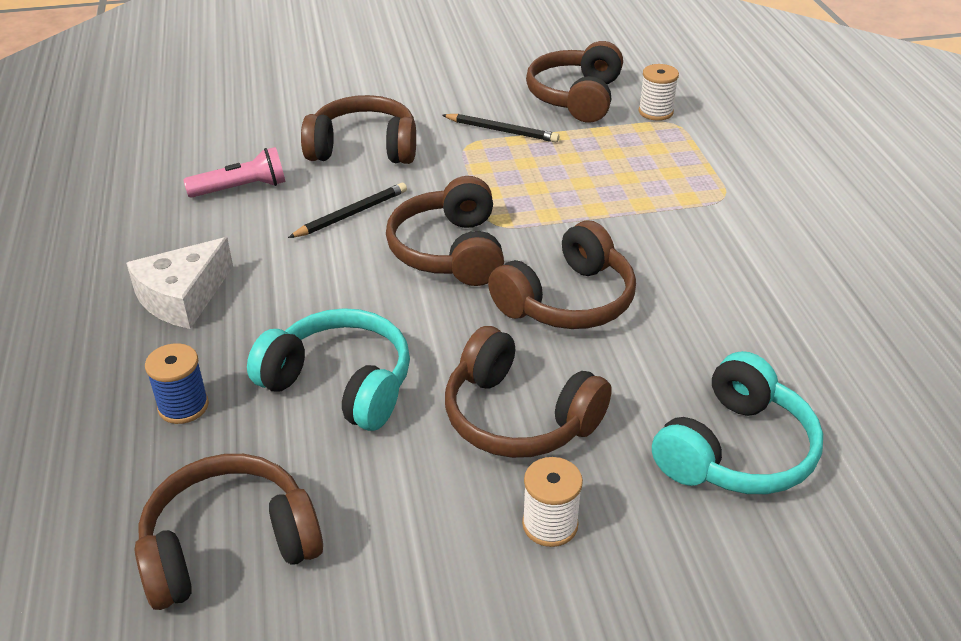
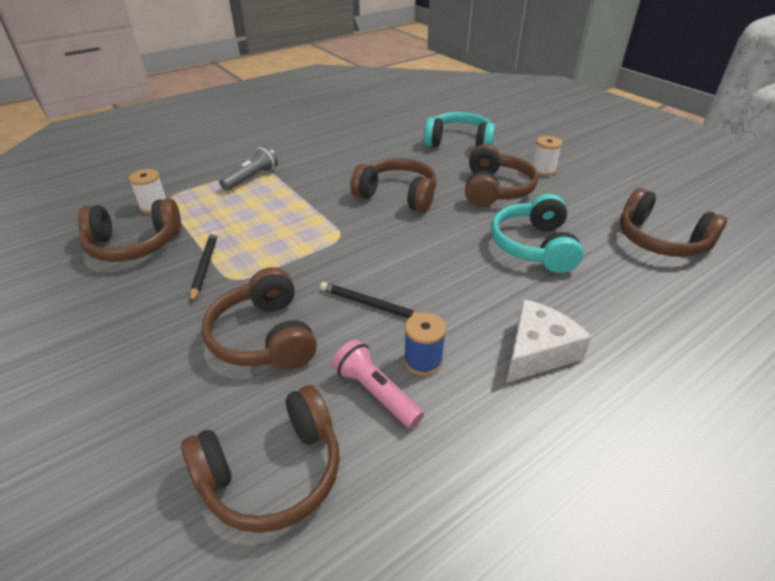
camera: 115 degrees left, 0 degrees up
white cheese [126,237,233,329] -> white cheese turned 60 degrees counterclockwise [506,299,592,383]
blue spool [145,343,209,424] -> blue spool moved to [404,312,446,376]
brown headphones [386,176,504,286] -> brown headphones moved to [181,385,340,533]
none -> grey flashlight [219,146,278,191]

